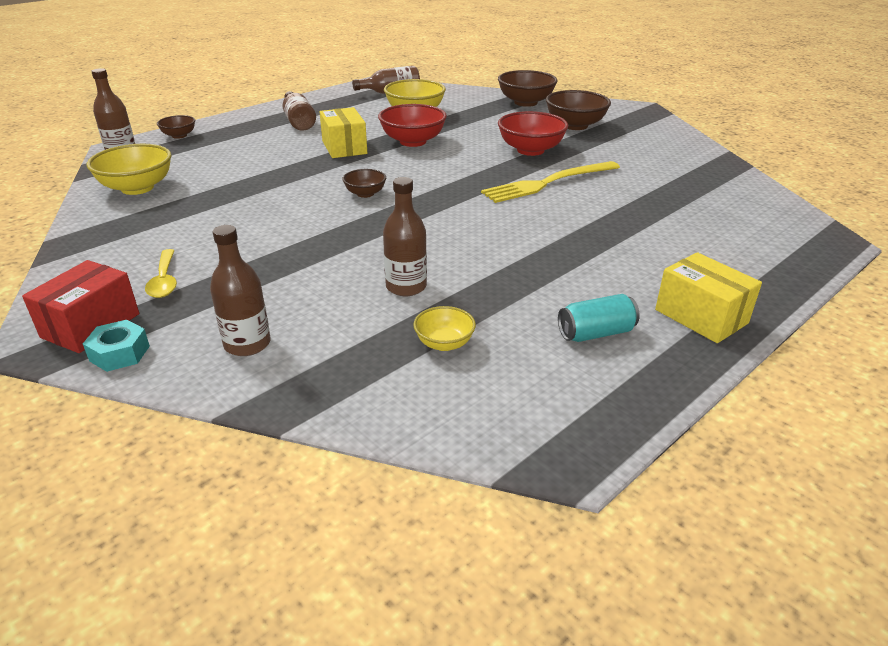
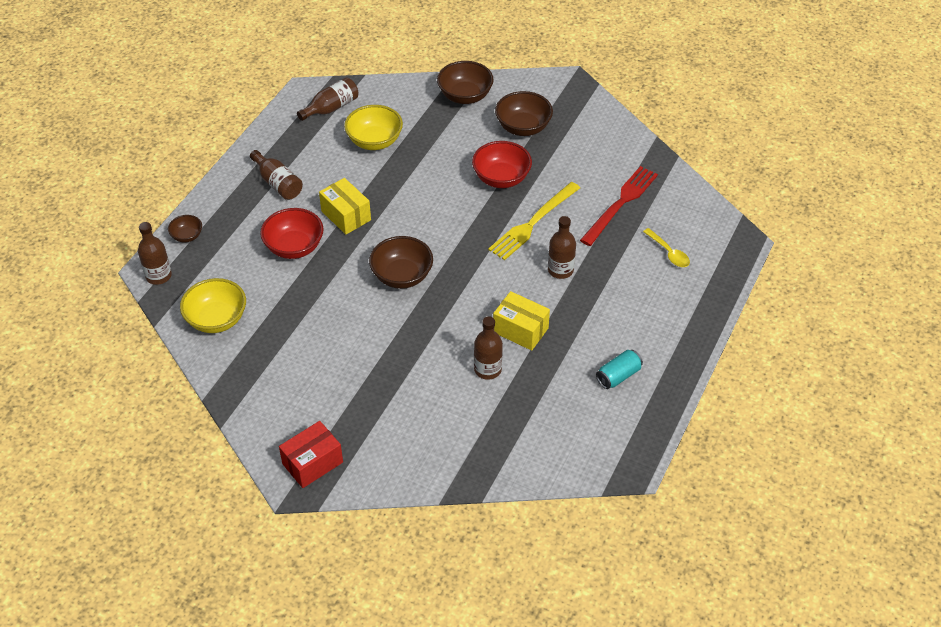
camera: 20 degrees left, 15 degrees up
red box [22,260,139,353] -> red box turned 45 degrees clockwise [279,421,343,488]
turquoise nut [83,320,150,372] -> none
yellow spoon [145,249,177,298] -> yellow spoon moved to [643,228,690,267]
brown bottle [210,225,271,356] -> brown bottle moved to [548,216,576,279]
brown bowl [343,169,386,198] -> brown bowl [369,236,433,289], size x1.82
red bowl [378,104,447,147] -> red bowl moved to [260,208,323,259]
yellow bowl [413,306,476,351] -> none
yellow box [655,252,762,343] -> yellow box moved to [493,291,550,351]
none -> red fork [580,166,658,246]

